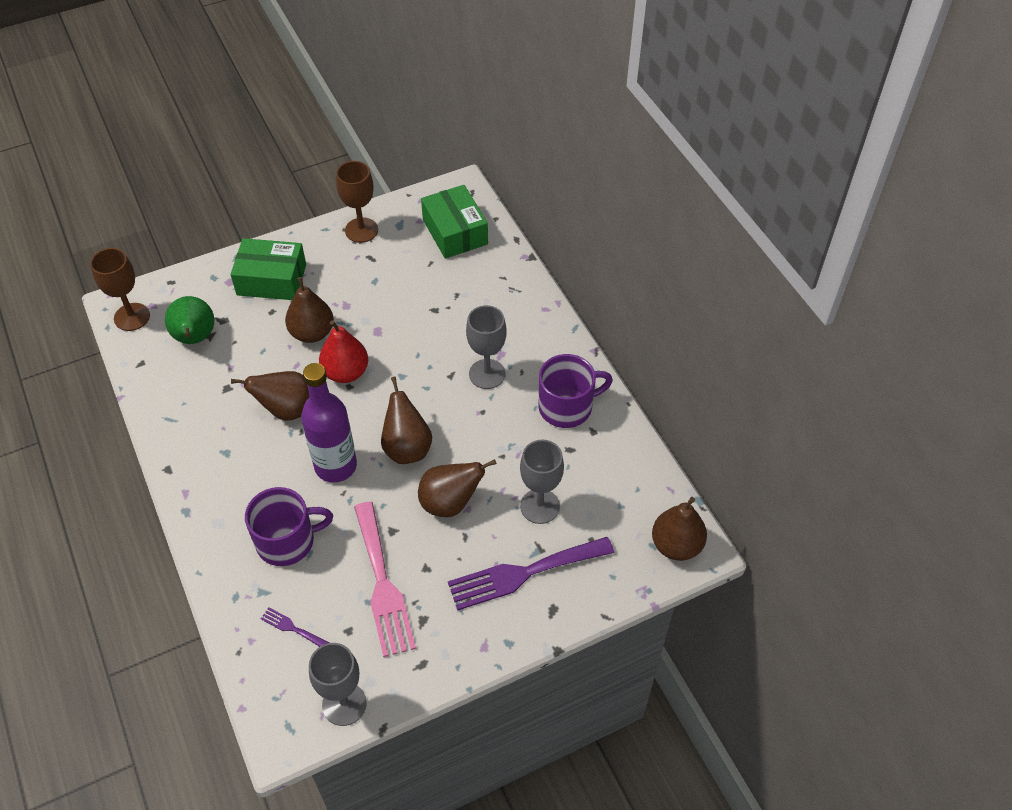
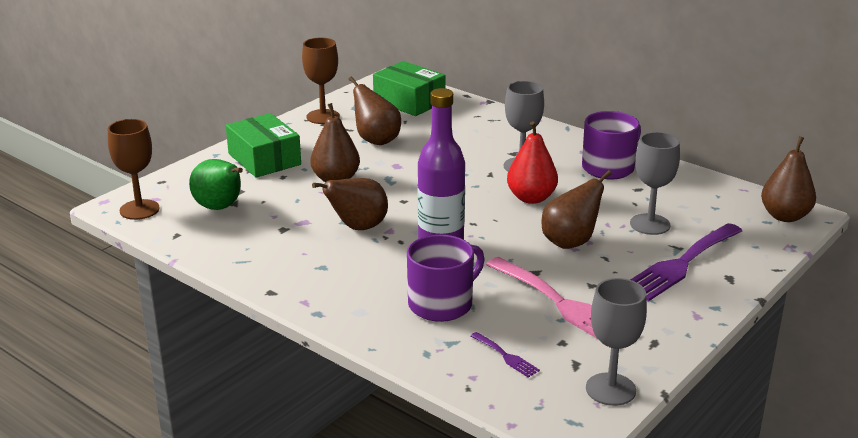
camera: 25 degrees left, 25 degrees down
green box [230,238,306,300] -> green box turned 75 degrees clockwise [226,113,301,178]
purple fork [261,607,329,647] -> purple fork turned 135 degrees counterclockwise [471,332,540,378]
red pear [319,320,368,383] -> red pear moved to [507,121,558,204]
brown pear [381,377,432,464] -> brown pear moved to [349,76,401,145]

